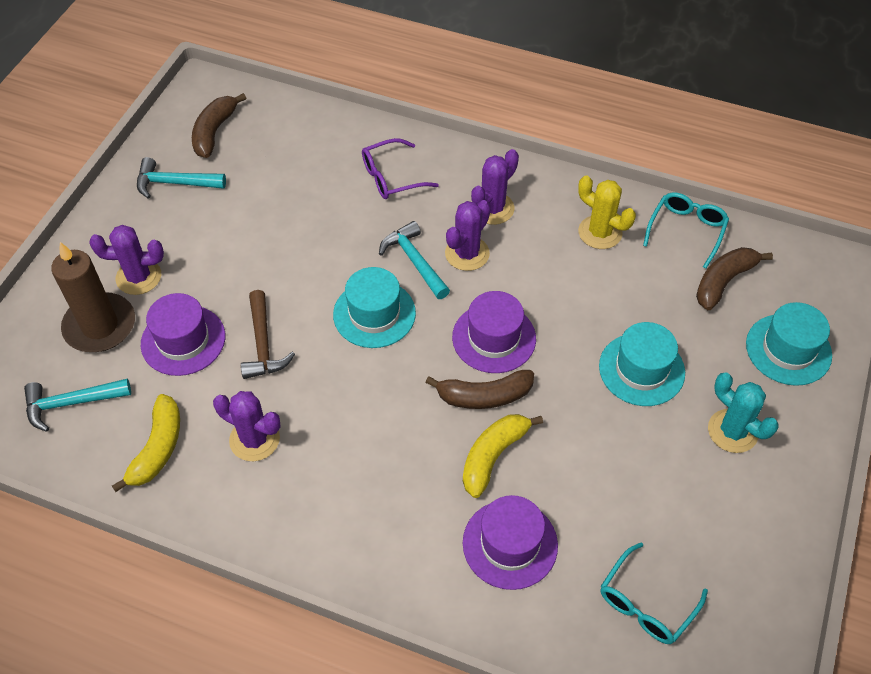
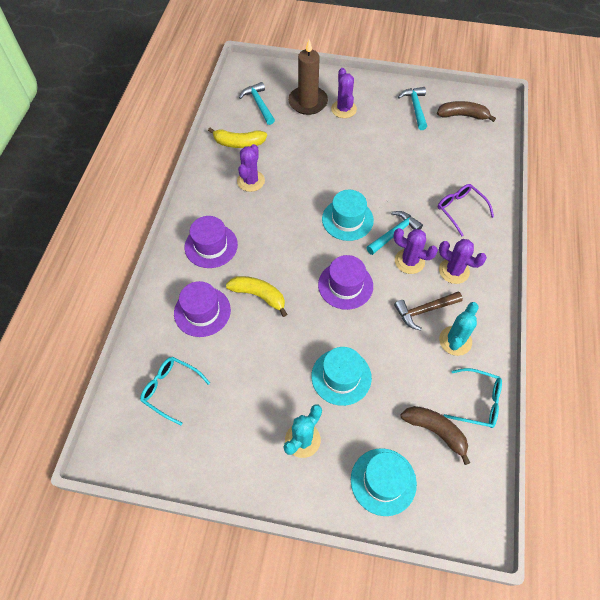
camera: 80 degrees right, 5 degrees up
purple hat [141,293,225,376] -> purple hat moved to [185,216,238,268]
brown hammer [241,290,295,379] -> brown hammer moved to [394,291,463,331]
brown banana [425,370,534,409] -> none
yellow cactus [578,175,636,249] -> turquoise cactus [439,302,479,356]

